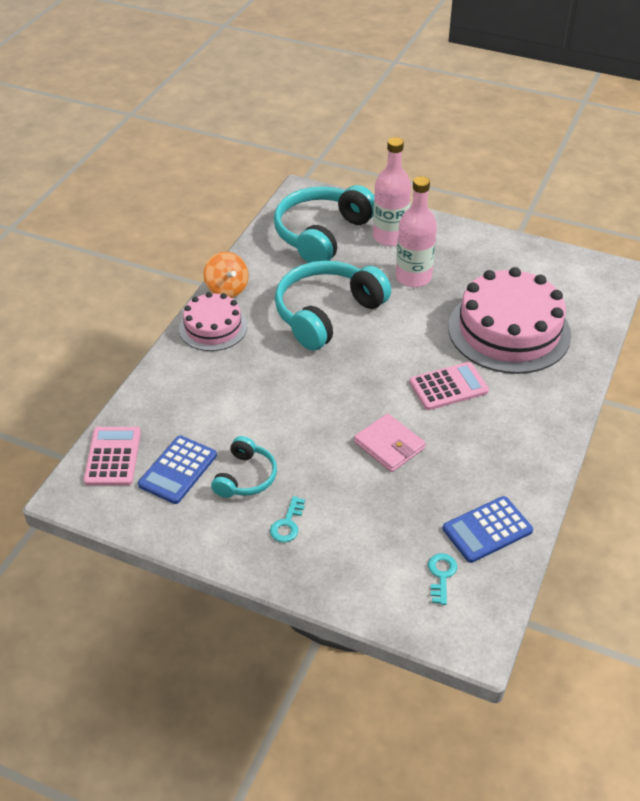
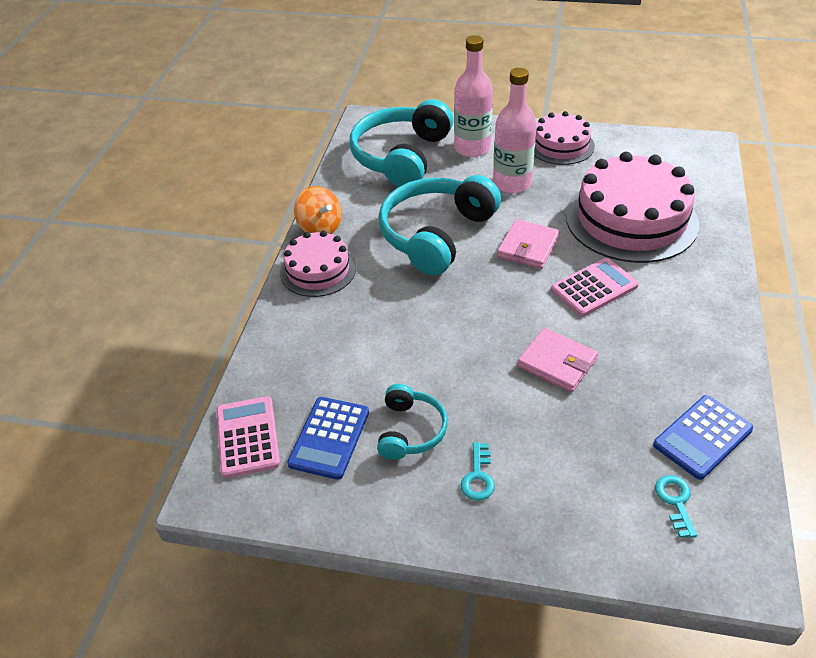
camera: 10 degrees left, 0 degrees up
none -> pink wallet [497,219,560,269]
none -> pink cake [534,111,595,165]

